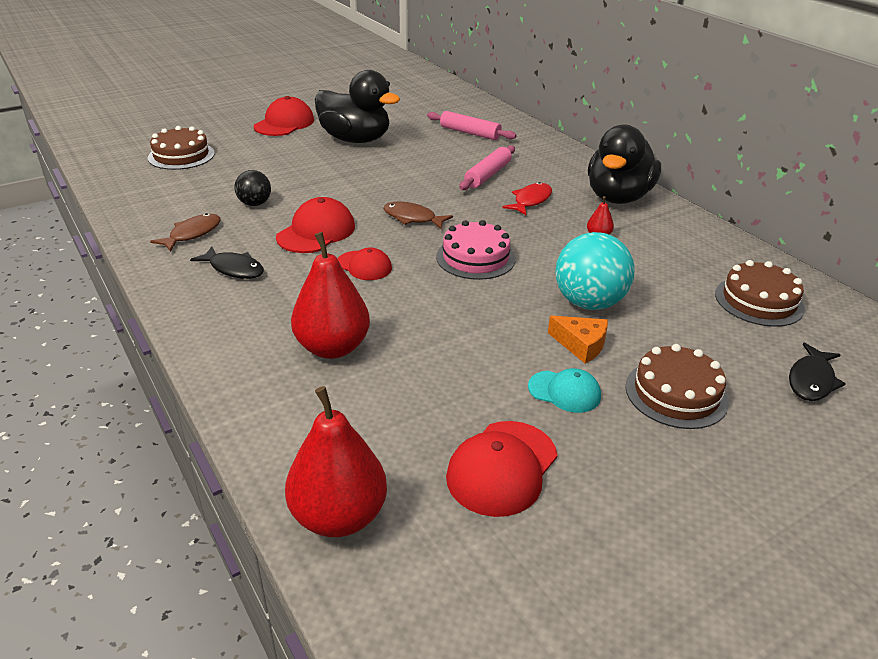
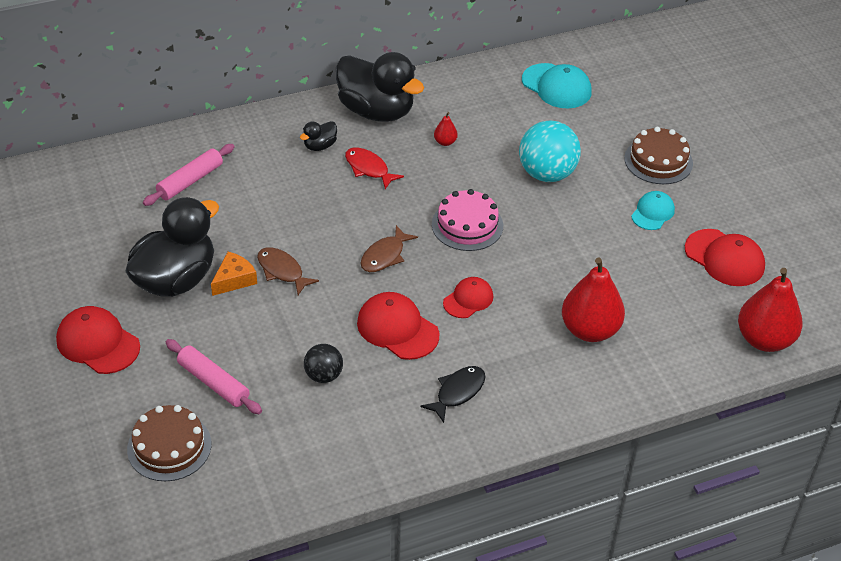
camera: 80 degrees left, 10 degrees up
brown fish [150,213,221,252] -> brown fish moved to [257,247,319,295]
pink rolling pin [459,145,515,190] -> pink rolling pin moved to [166,339,262,414]
orange cheese [548,316,608,364] -> orange cheese moved to [211,252,257,296]
brown cake [715,260,805,327] -> turquoise cap [522,63,592,108]
black fish [789,343,846,401] -> none
none -> black duck [300,121,337,151]

